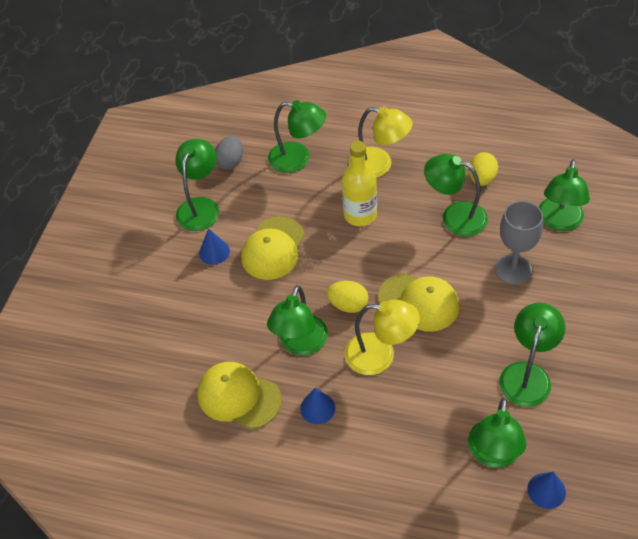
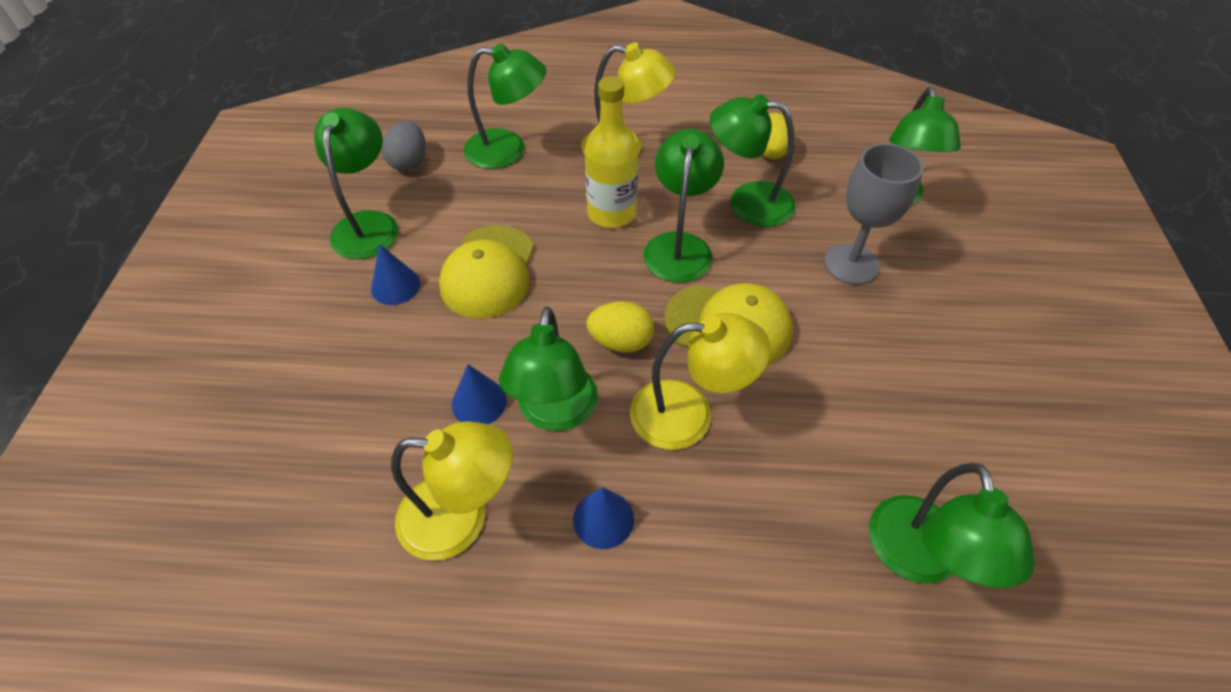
camera: 15 degrees left, 0 degrees up
yellow cap [197,362,282,429] -> yellow lamp [391,421,513,561]
green lamp [499,303,565,407] -> green lamp moved to [644,129,724,283]
blue cone [527,472,566,509] -> blue cone moved to [452,364,507,424]

